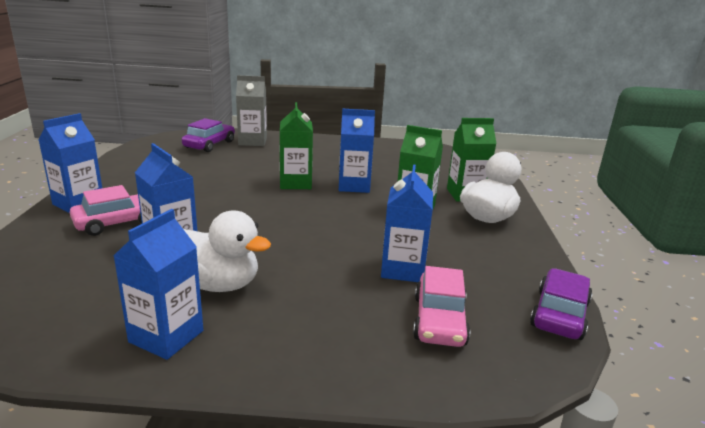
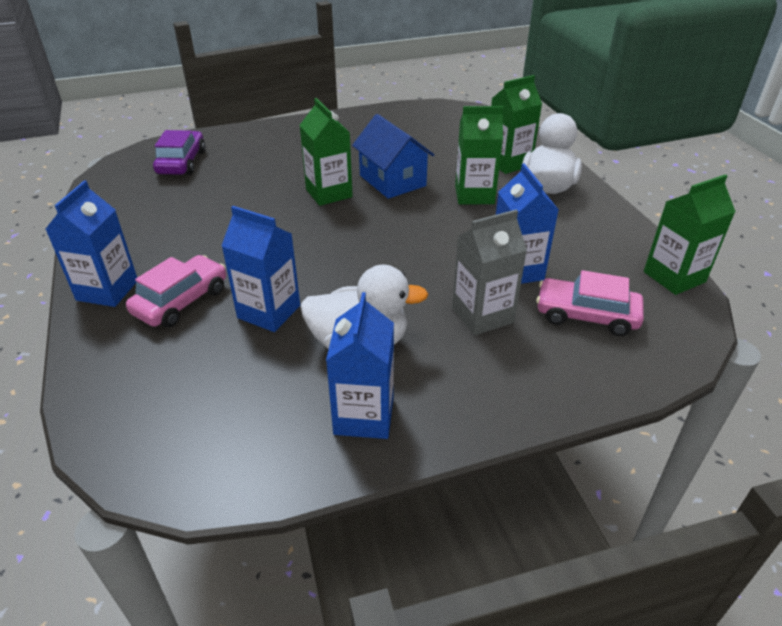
camera: 20 degrees left, 15 degrees up
grey carton [236,75,267,146] -> grey carton moved to [452,209,527,335]
blue carton [339,109,375,193] -> blue house [352,114,434,199]
pink car [413,266,470,347] -> pink car turned 120 degrees clockwise [536,270,644,336]
purple car [530,268,592,340] -> green carton [644,174,736,295]

